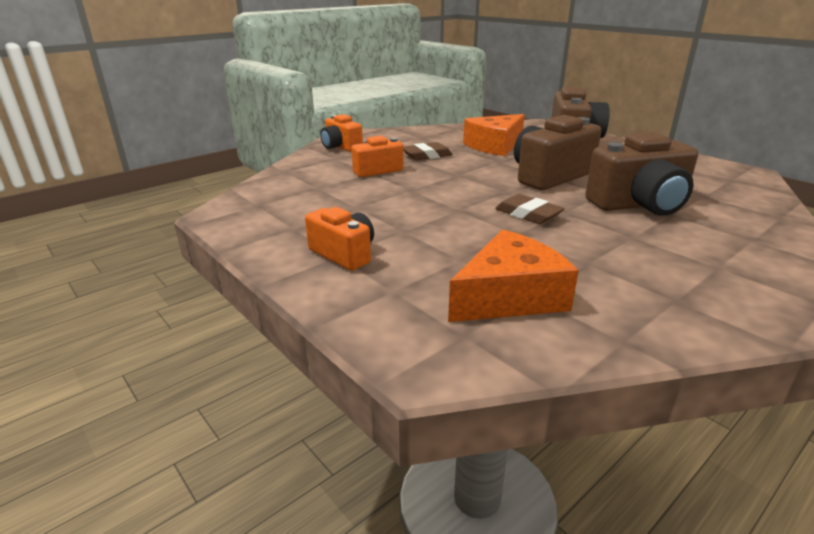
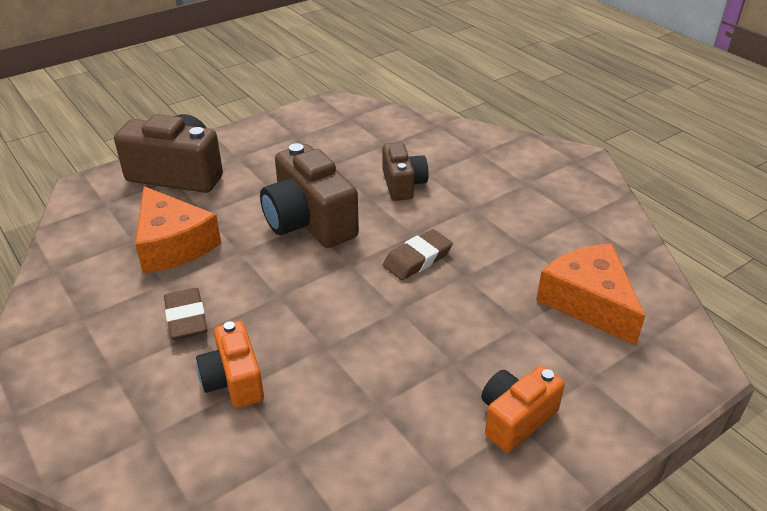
camera: 85 degrees left, 10 degrees up
orange camera [320,114,363,152] -> none
brown camera [585,132,698,216] -> brown camera [383,142,428,201], size x0.60

